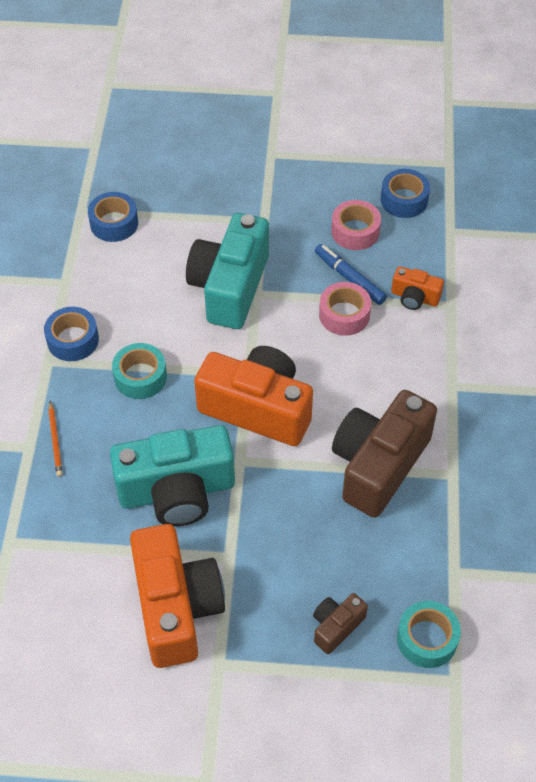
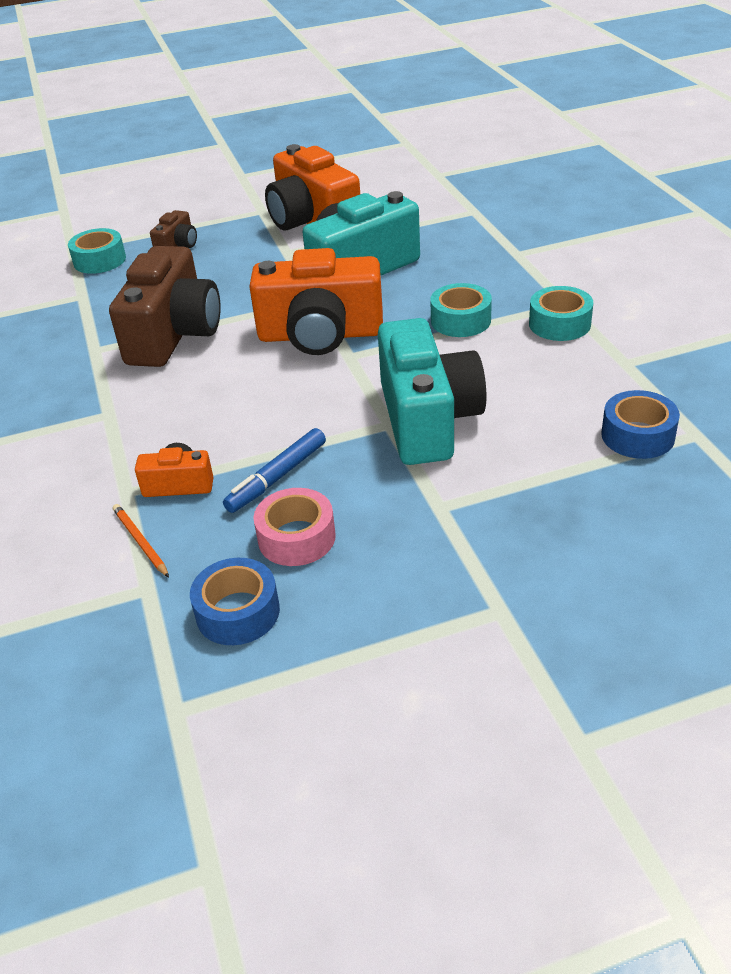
camera: 160 degrees right, 15 degrees down
blue tape [44,307,99,361] -> turquoise tape [529,286,593,341]
orange pencil [48,401,63,477] -> orange pencil moved to [113,504,169,577]
blue marker [315,244,387,305] -> blue marker turned 105 degrees clockwise [223,428,326,513]
pink tape [319,282,371,336] -> none

